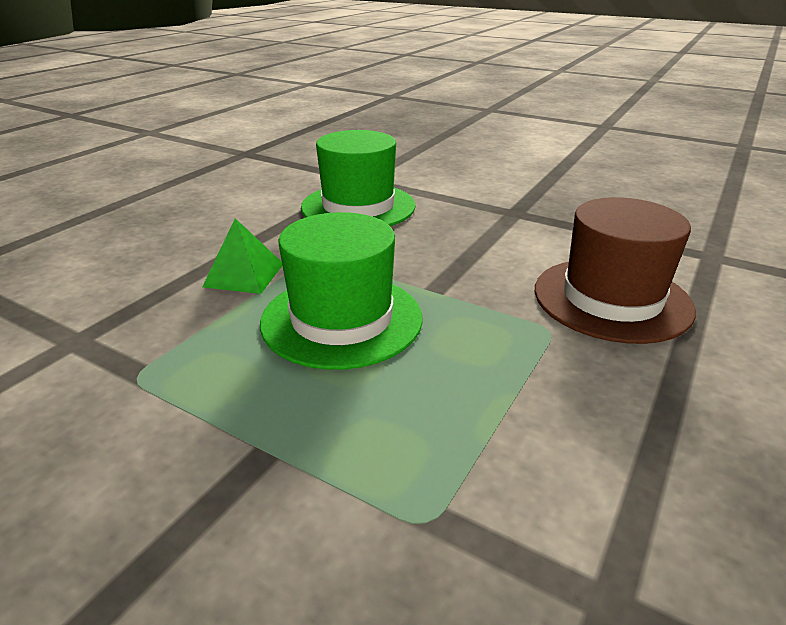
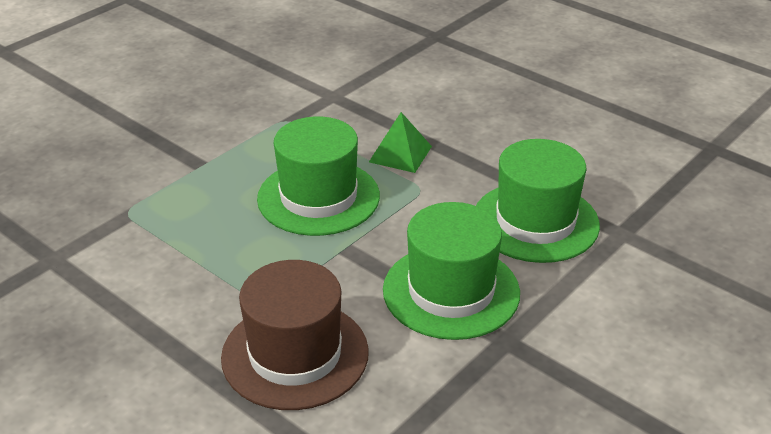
camera: 100 degrees right, 5 degrees up
none -> green hat [383,202,520,340]

